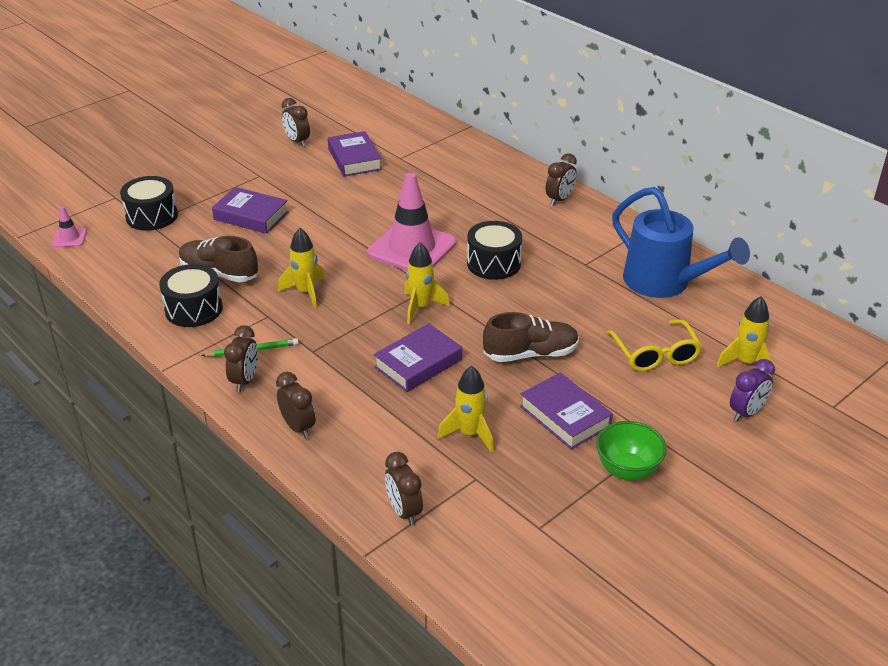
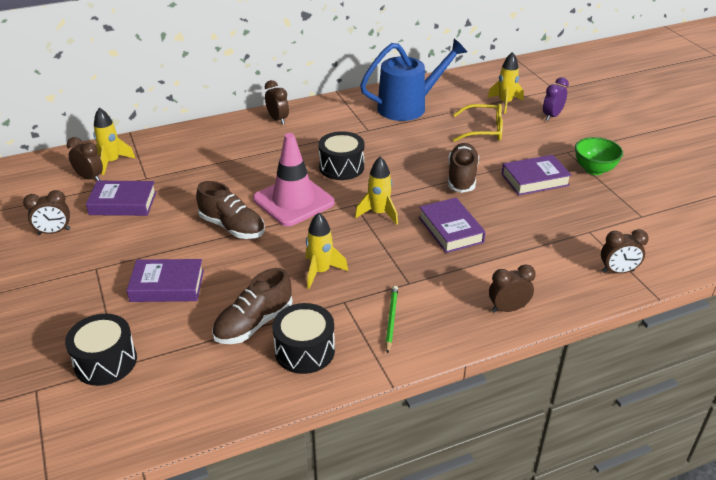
camera: 70 degrees left, 0 degrees up
pink traffic cone [52,206,87,247] -> none
purple book [212,187,289,234] -> purple book turned 45 degrees clockwise [127,259,204,302]
brown clock [224,325,258,392] -> brown clock moved to [67,137,103,181]
yellow rocket [437,366,494,453] -> yellow rocket moved to [93,107,136,175]
purple clock [730,359,775,422] -> purple clock turned 120 degrees counterclockwise [543,77,569,121]
none -> brown shoe [196,181,265,239]

